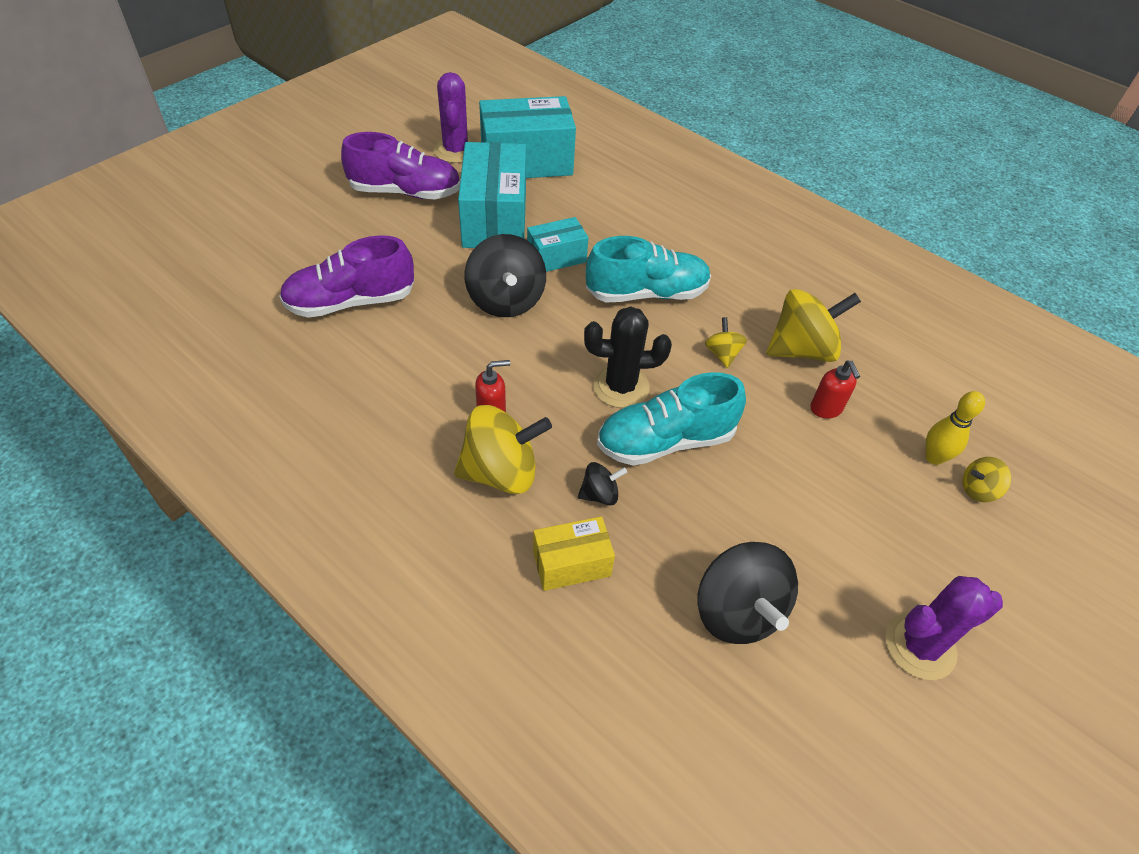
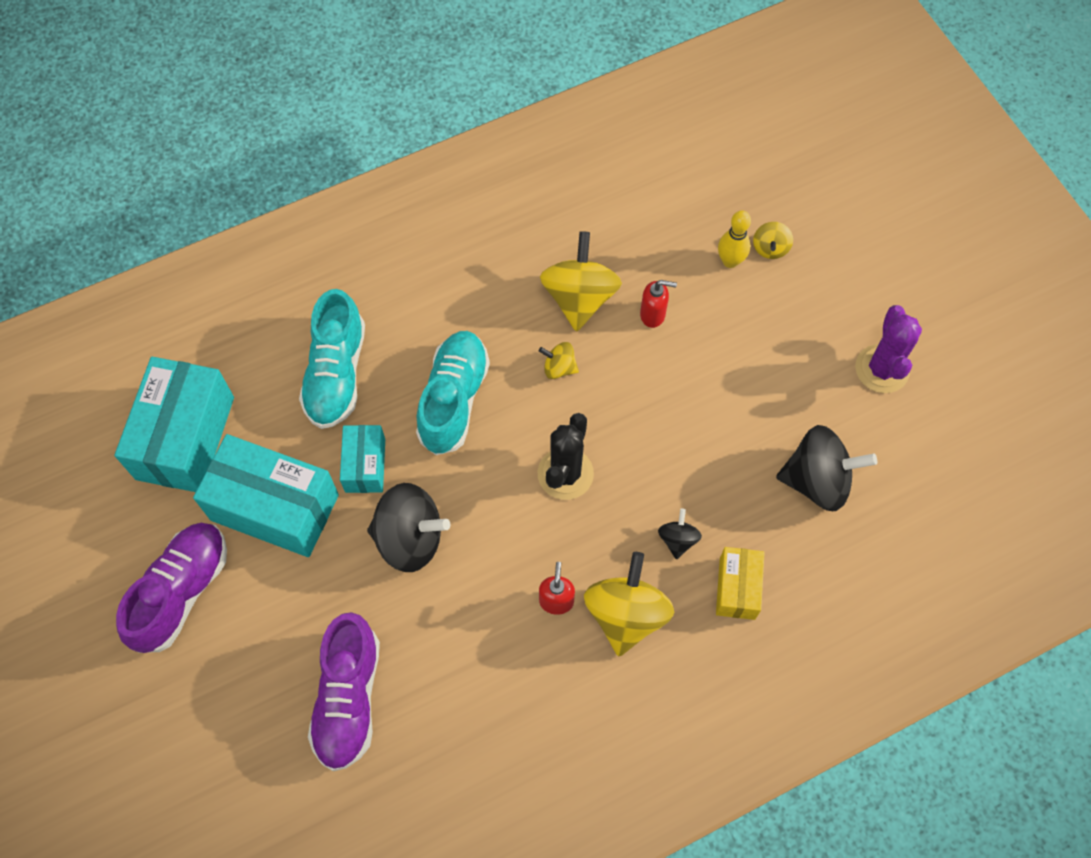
camera: 65 degrees left, 15 degrees up
purple cactus [434,72,473,163] -> none
turquoise shoe [597,372,746,466] -> turquoise shoe moved to [299,289,365,429]

